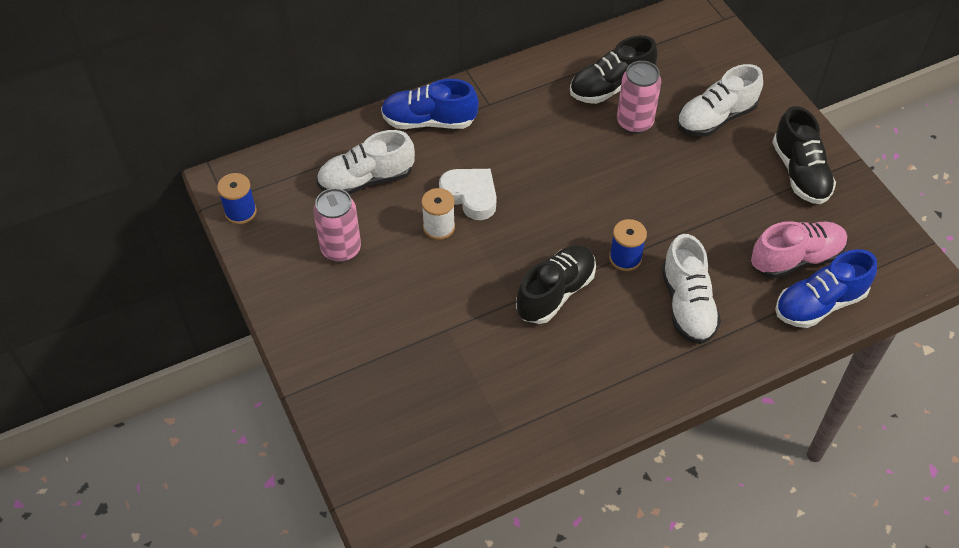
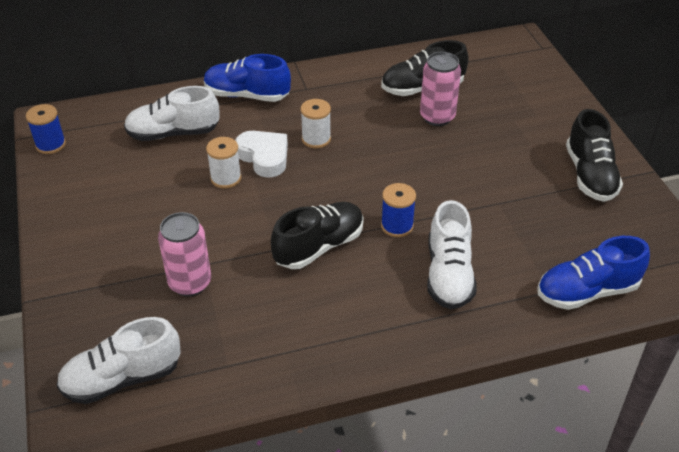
camera: 10 degrees right, 10 degrees down
pink can [313,188,361,263] -> pink can moved to [158,212,211,297]
white shoe [677,64,763,137] -> white shoe moved to [56,317,181,404]
pink shoe [751,221,848,278] -> none
none -> white spool [301,99,331,148]

